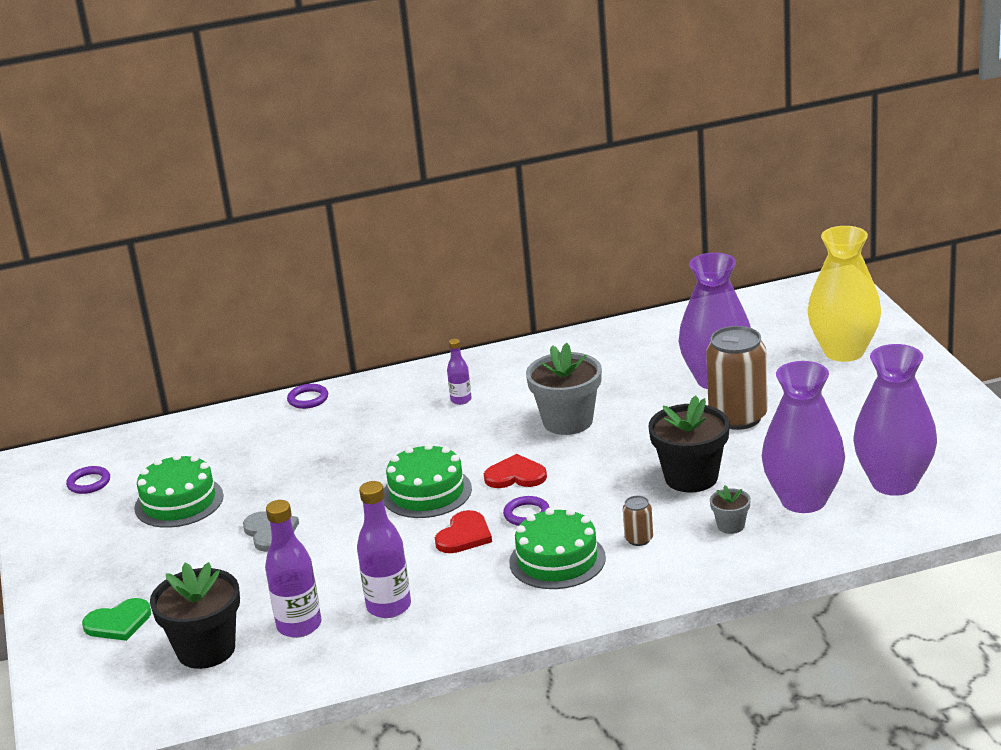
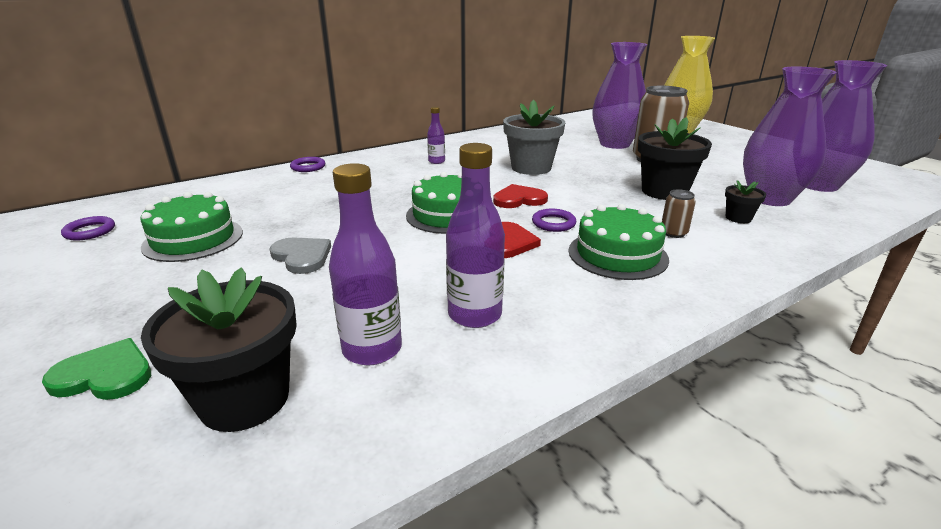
camera: 20 degrees left, 0 degrees up
green heart [82,598,151,641] -> green heart turned 135 degrees counterclockwise [42,338,151,400]
grey flower pot [710,485,751,534] -> black flower pot [725,180,766,223]

